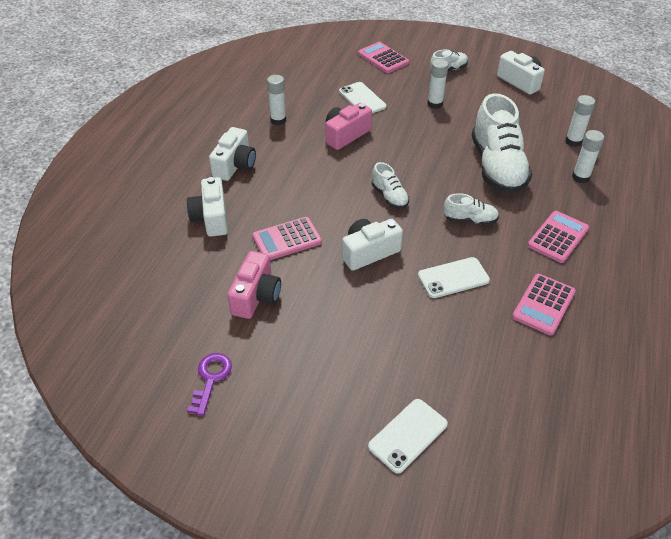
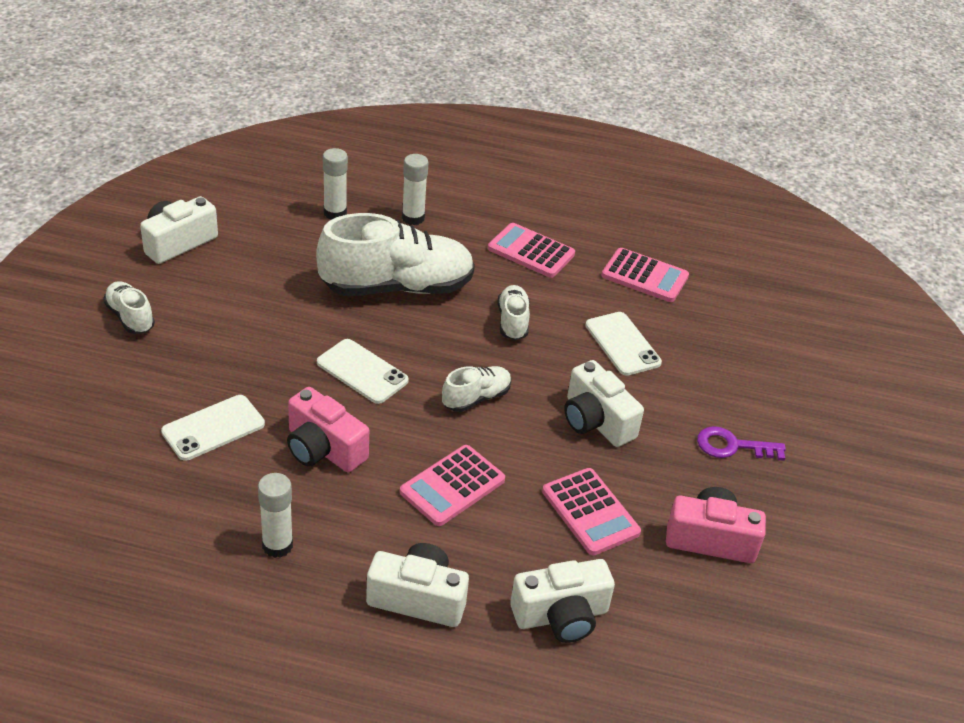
camera: 100 degrees left, 5 degrees down
purple key [187,353,232,416] -> purple key moved to [697,426,786,461]
pink calculator [358,42,409,73] -> pink calculator moved to [400,445,505,526]
white phone [368,399,448,473] -> white phone moved to [317,339,409,404]
white glue stick [427,59,449,109] -> none

